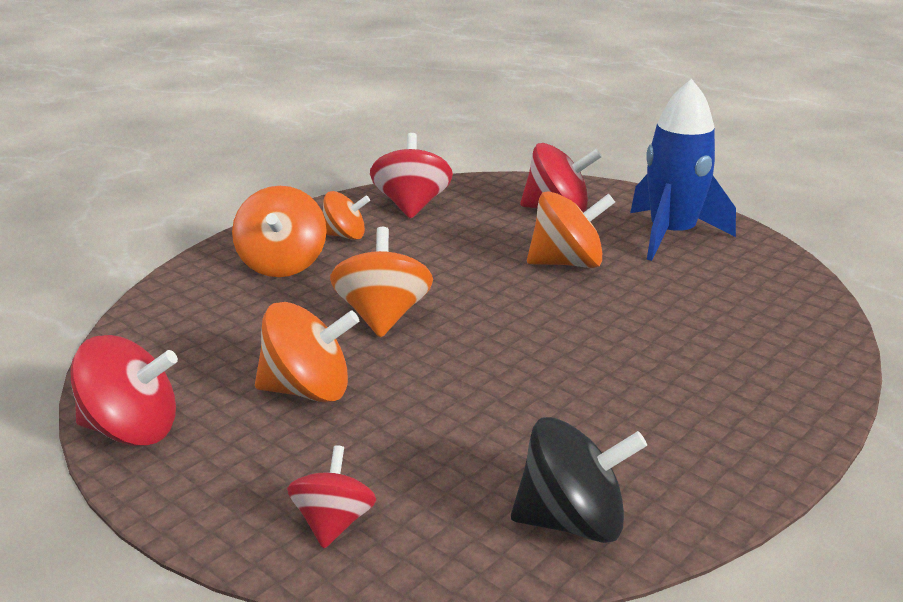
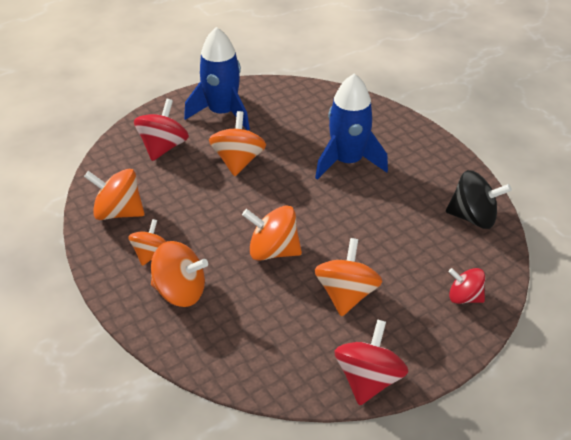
camera: 75 degrees left, 15 degrees up
red spinning top [370,133,453,219] -> orange spinning top [84,169,145,220]
black spinning top [511,417,647,543] -> black spinning top turned 90 degrees clockwise [446,170,512,229]
none -> blue rocket [315,73,388,180]

